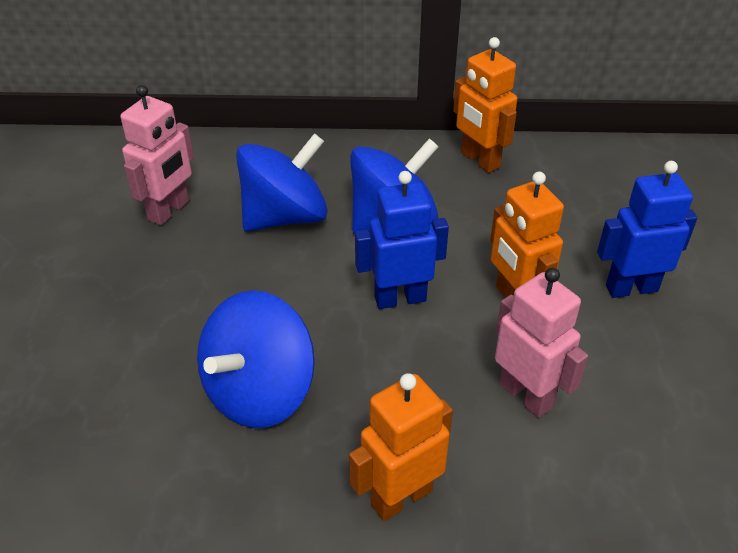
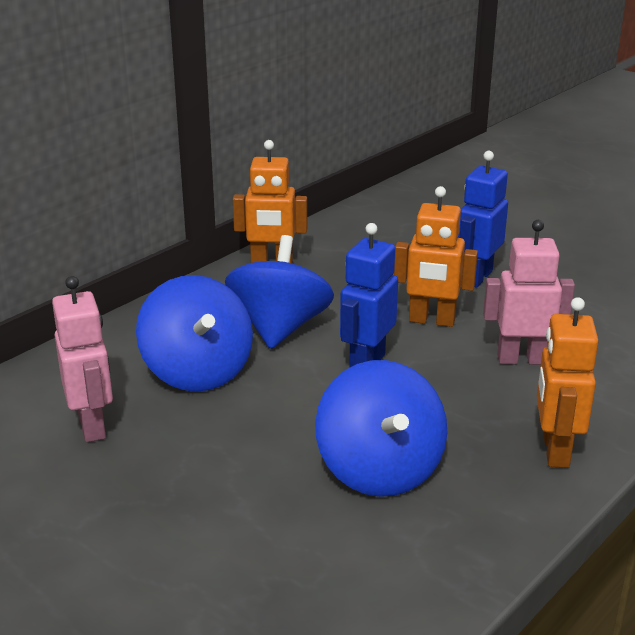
camera: 50 degrees left, 15 degrees down
blue spinning top [236,133,328,231] -> blue spinning top turned 150 degrees clockwise [136,275,253,392]

